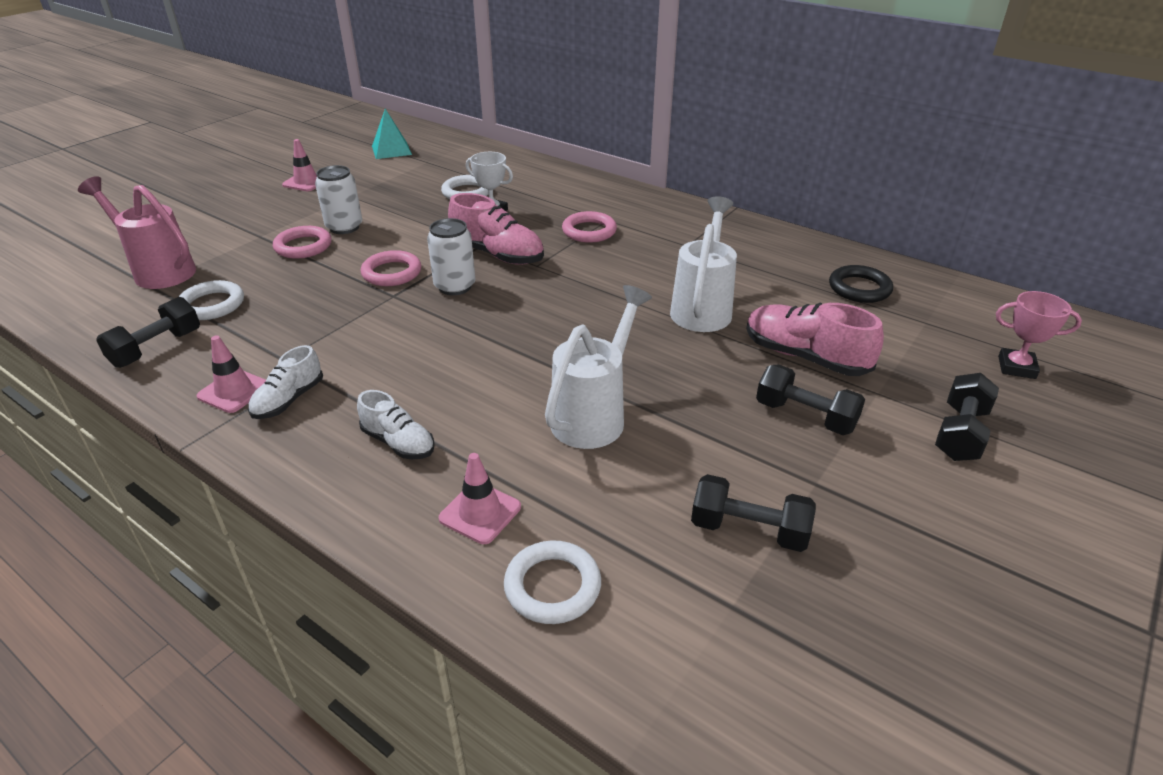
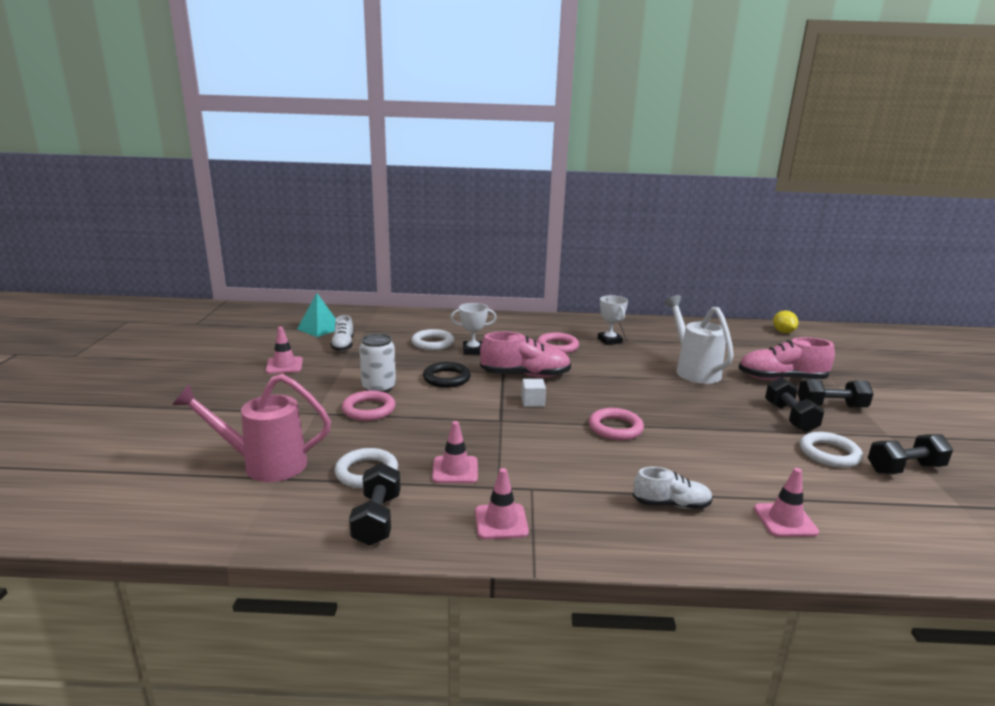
camera: 35 degrees left, 15 degrees down
white shoe [248,345,323,419] -> white shoe moved to [331,315,354,351]
pink ring [361,250,421,286] -> pink ring moved to [589,408,644,440]
white can [427,218,475,295] -> white cube [521,379,546,407]
white ring [504,540,601,624] -> white ring moved to [800,432,863,468]
white watering can [545,285,652,449] -> none
black ring [829,265,893,303] -> black ring moved to [423,362,471,388]
black dumbbell [935,373,999,461] -> black dumbbell moved to [765,377,824,432]
pink trophy [996,291,1082,379] -> none
none -> pink traffic cone [432,421,478,483]
none -> white trophy [598,295,628,345]
none -> yellow lemon [773,310,798,333]

